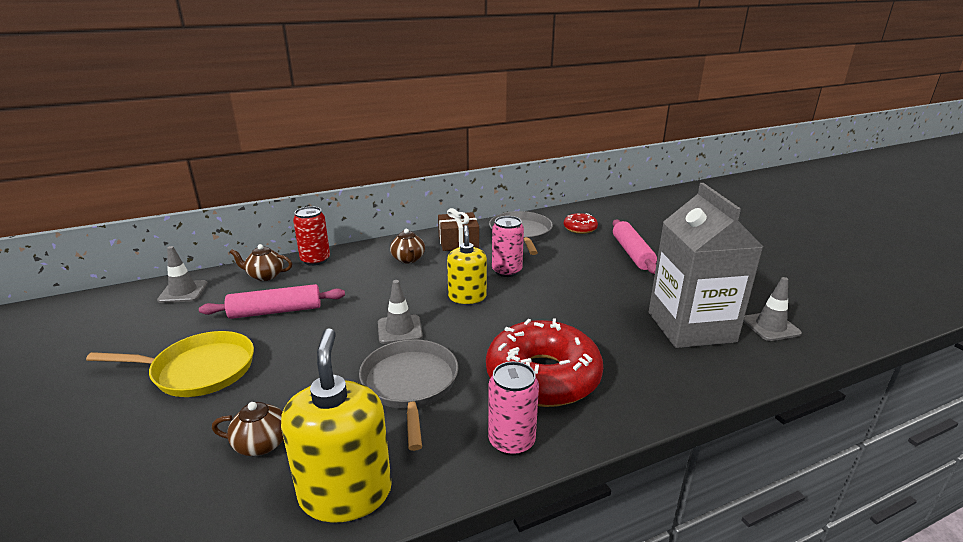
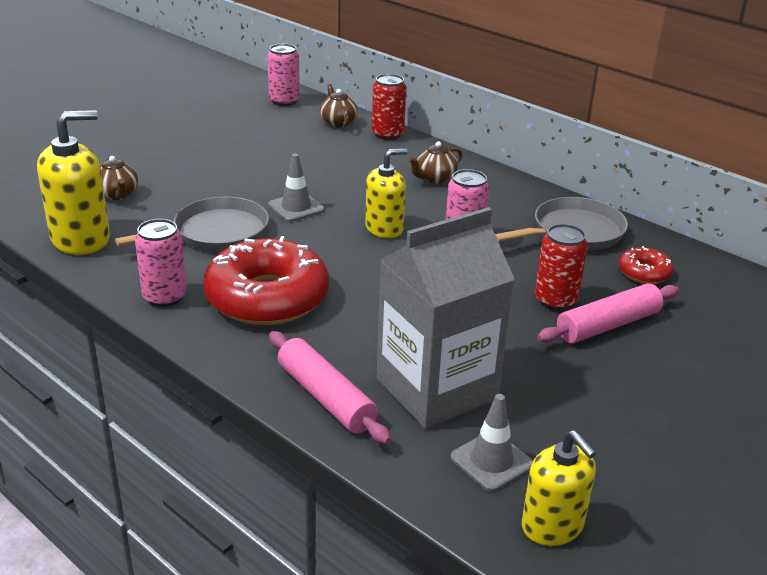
camera: 65 degrees right, 5 degrees up
yellow pan [86,331,254,397] -> none
grey traffic cone [157,246,208,303] -> pink can [267,44,300,106]
pink rolling pin [199,284,345,319] -> pink rolling pin moved to [269,331,391,444]
brown gift [438,208,479,251] -> none
none -> yellow soap dispenser [522,430,596,546]
none -> red can [535,224,588,311]

